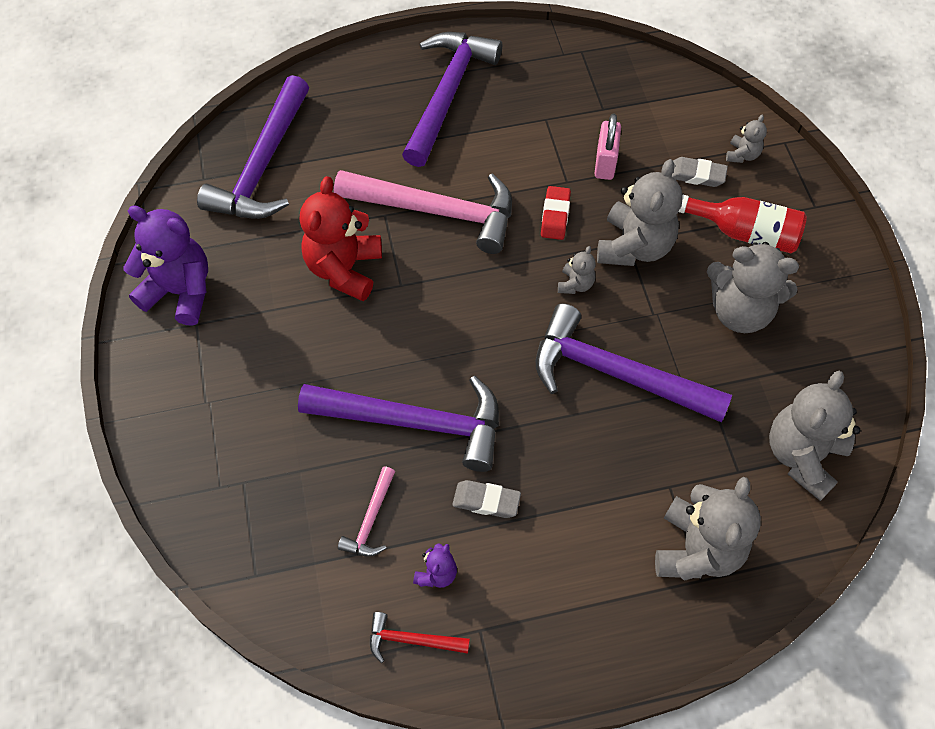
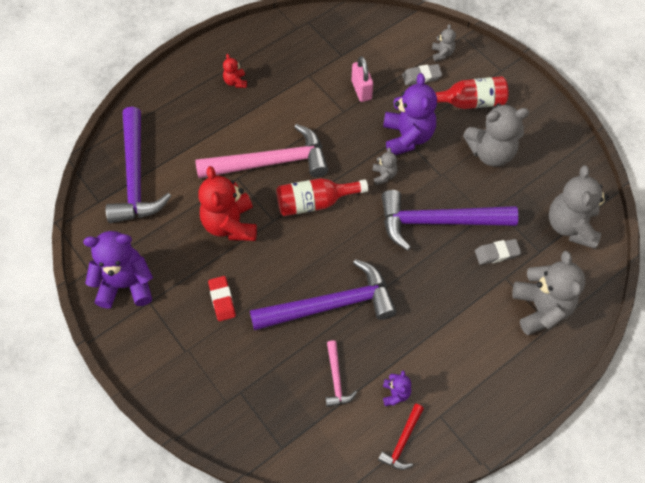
camera: 25 degrees left, 0 degrees up
red hammer [370,612,470,663] -> red hammer turned 45 degrees counterclockwise [378,404,424,470]
purple hammer [402,32,502,167] -> red teddy bear [223,54,247,88]
grey eraser [452,480,521,518] -> grey eraser moved to [475,239,521,265]
red eraser [541,186,571,240] -> red eraser moved to [208,276,236,321]
grey teddy bear [597,159,683,266] -> purple teddy bear [383,73,437,155]
none -> red bottle [276,178,368,216]

